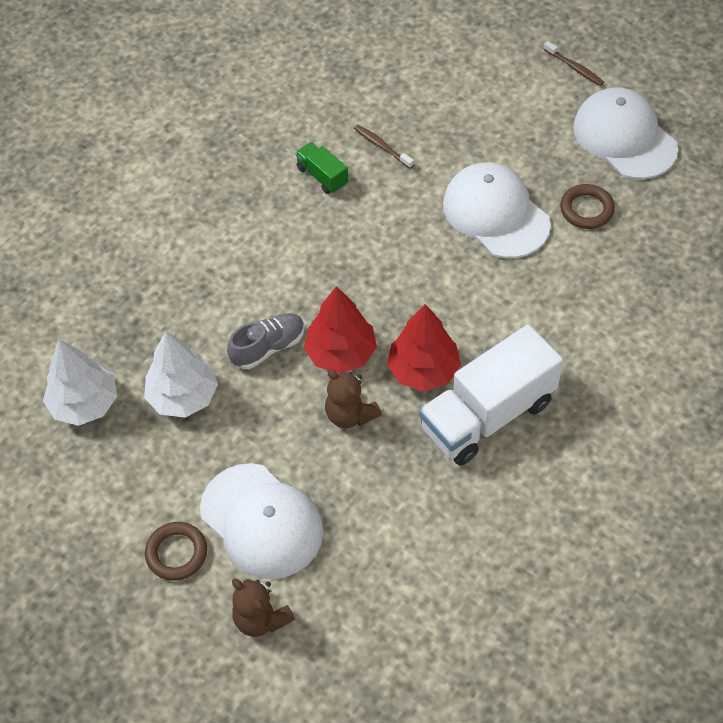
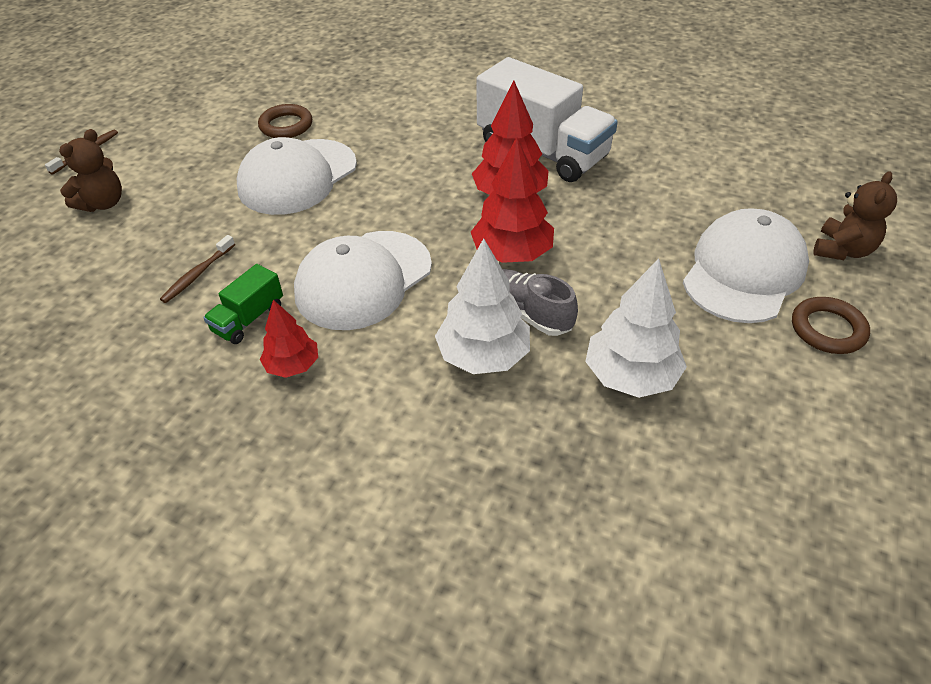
camera: 105 degrees left, 10 degrees down
white tree [43,339,117,426] -> white tree moved to [435,238,530,374]
brown teddy bear [325,369,382,428] -> brown teddy bear moved to [59,129,122,212]
white cap [573,87,678,179] -> white cap moved to [294,231,432,330]
none -> red tree [260,300,318,378]

